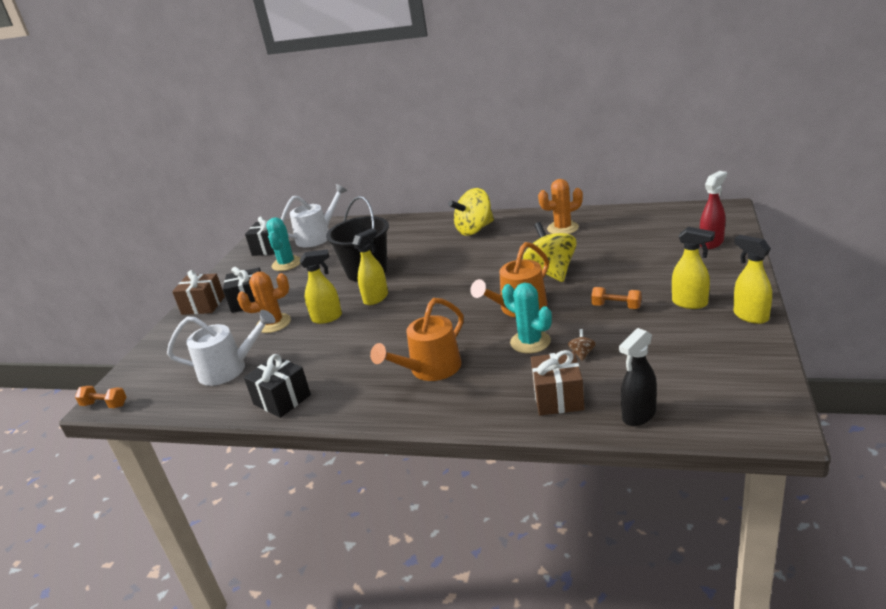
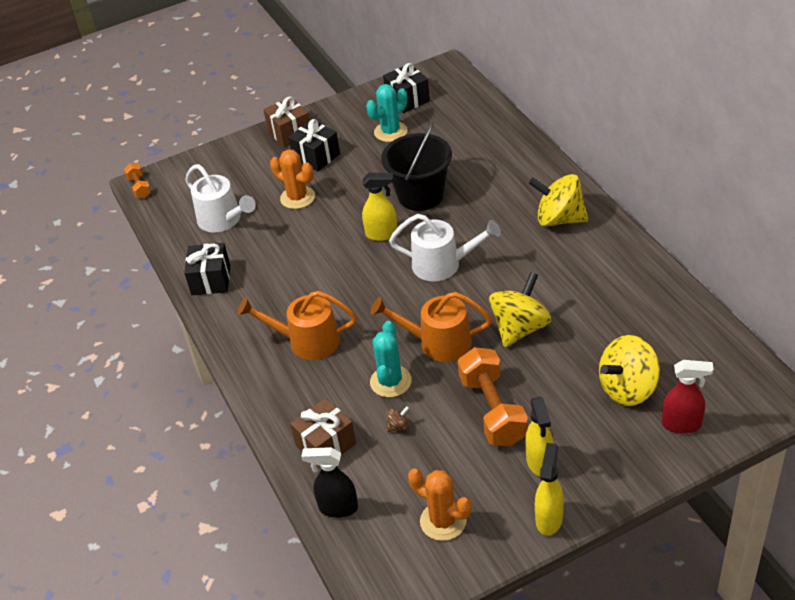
camera: 50 degrees right, 15 degrees up
white watering can [281,184,348,247] -> white watering can moved to [389,214,501,281]
yellow spray bottle [300,249,342,324] -> none
orange cactus [538,179,583,234] -> orange cactus moved to [408,468,472,541]
orange dumbbell [591,287,641,309] -> orange dumbbell [458,347,528,446], size x1.96
none -> yellow spinning top [599,335,660,406]

